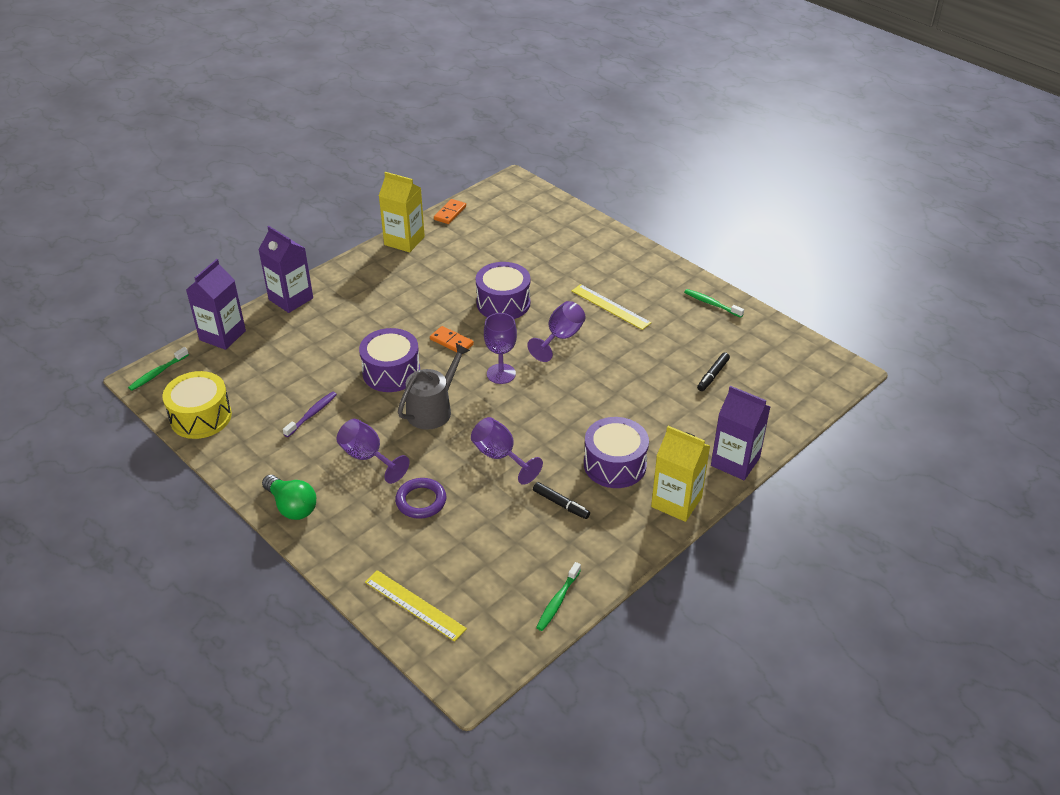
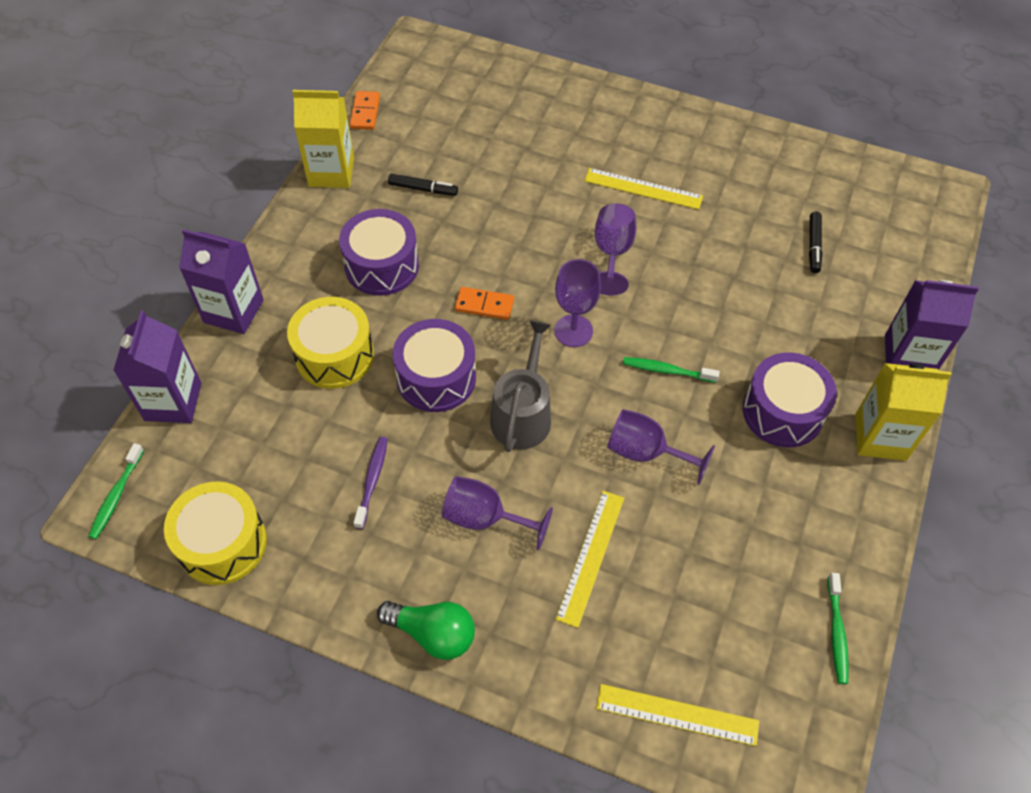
camera: 25 degrees left, 15 degrees up
purple ring [395,478,446,519] -> yellow ruler [555,491,624,628]
purple drum [476,262,530,319] -> purple drum moved to [339,209,419,296]
black marker [533,482,590,519] -> black marker moved to [388,173,458,196]
green toothbrush [684,289,744,318] -> green toothbrush moved to [623,357,720,383]
none -> yellow drum [287,297,374,389]

